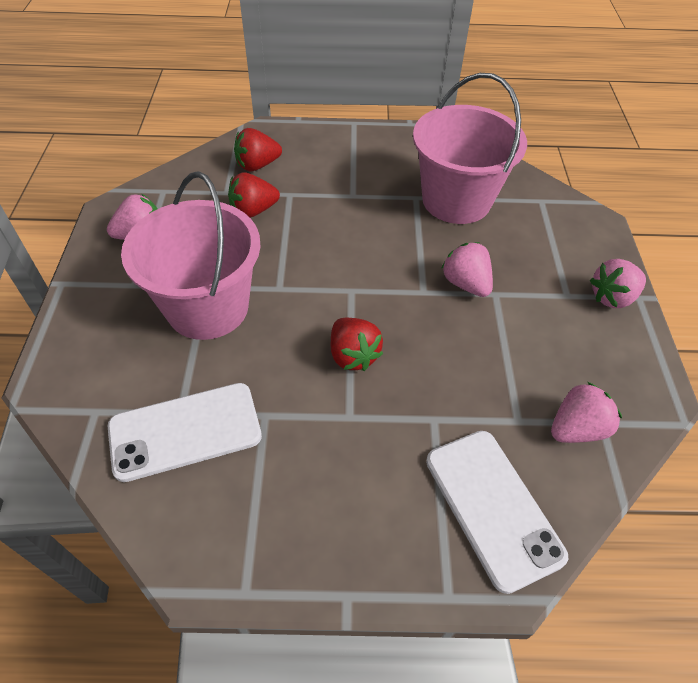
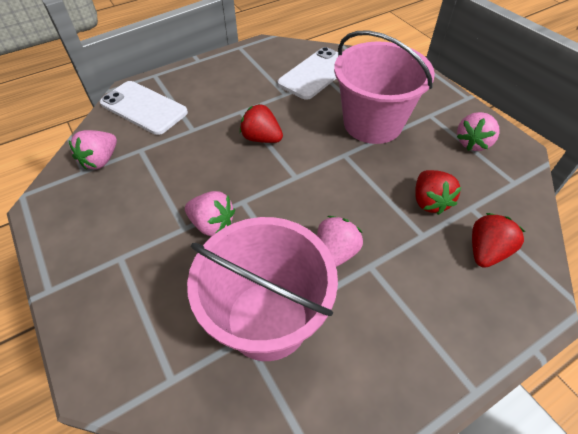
camera: 150 degrees right, 0 degrees up
red strawberry [228,172,280,218] -> red strawberry turned 135 degrees clockwise [415,170,462,215]
pink strawberry [590,259,646,308] -> pink strawberry moved to [317,216,363,267]

